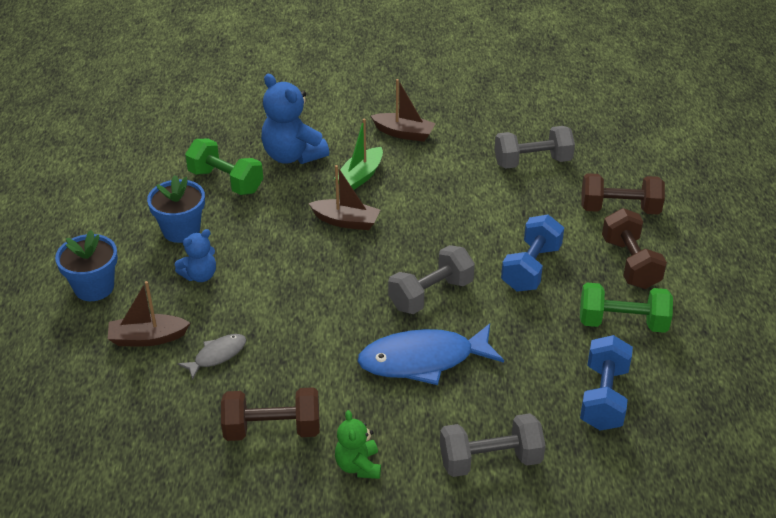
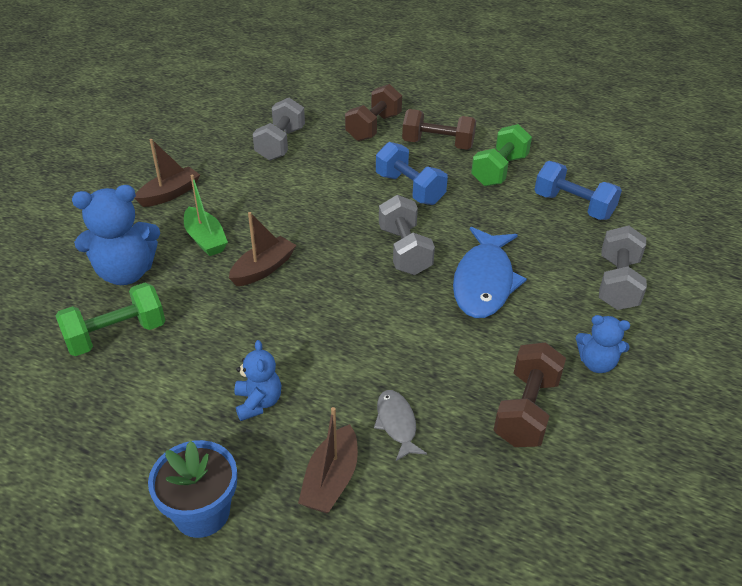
camera: 65 degrees left, 0 degrees up
blue flower pot [147,175,205,243] -> none
green teddy bear [335,410,381,479] -> blue teddy bear [576,315,630,373]

